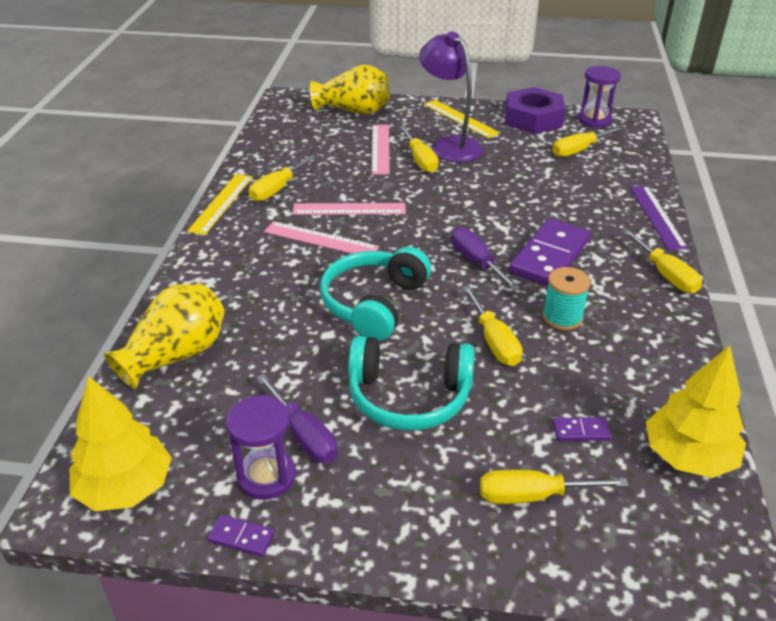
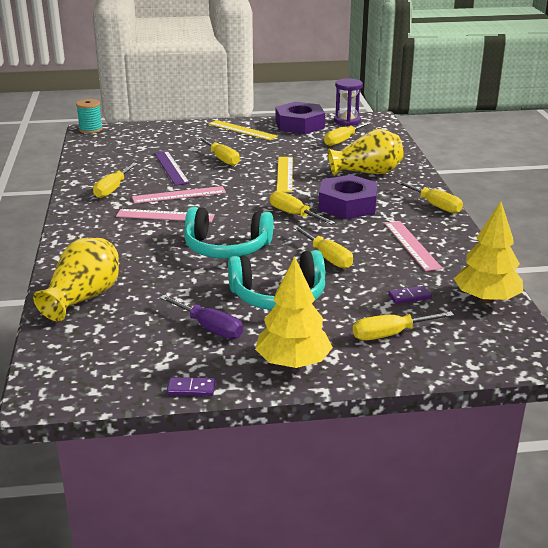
camera: 15 degrees left, 10 degrees down
yellow tree [70,376,172,511] -> yellow tree moved to [255,257,333,368]
yellow ruler [187,174,253,235] -> yellow ruler moved to [277,157,293,193]
purple hourglass [226,395,296,500] -> none
yellow vase [310,65,390,114] -> yellow vase moved to [328,129,404,176]
turquoise headphones [320,247,431,341] -> turquoise headphones turned 90 degrees counterclockwise [184,207,274,258]
pink ruler [371,125,390,175] -> pink ruler moved to [385,221,442,271]
purple lamp [419,31,484,162] -> none
purple screwdriver [451,227,520,290] -> yellow screwdriver [270,191,335,225]
purple domino [509,218,591,286] -> purple nut [318,175,378,219]
turquoise spool [542,267,591,330] -> turquoise spool moved to [76,99,103,134]
purple ruler [630,186,688,250] -> purple ruler moved to [154,151,190,186]

